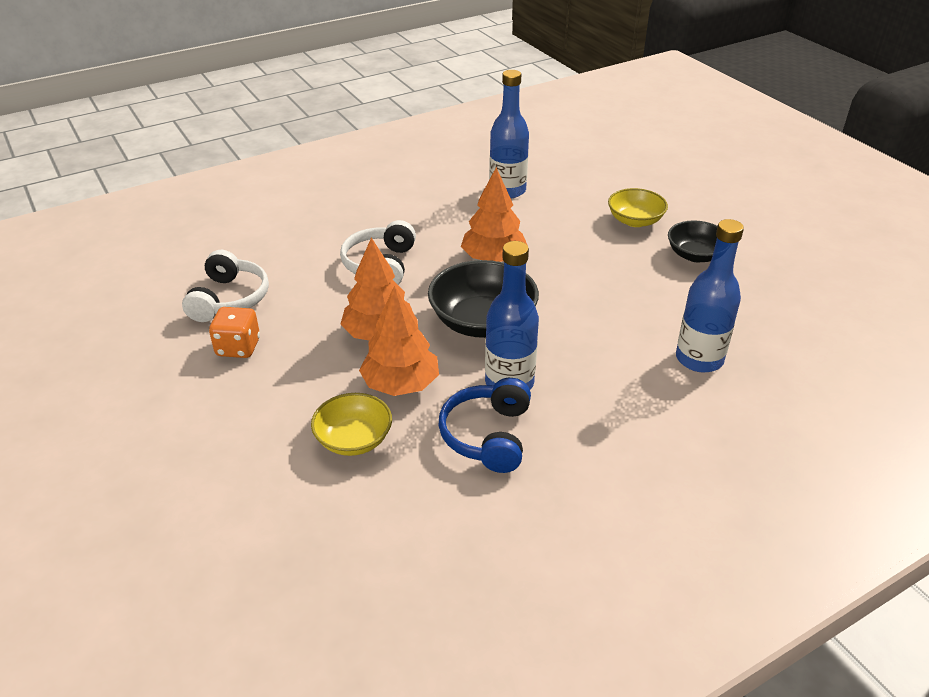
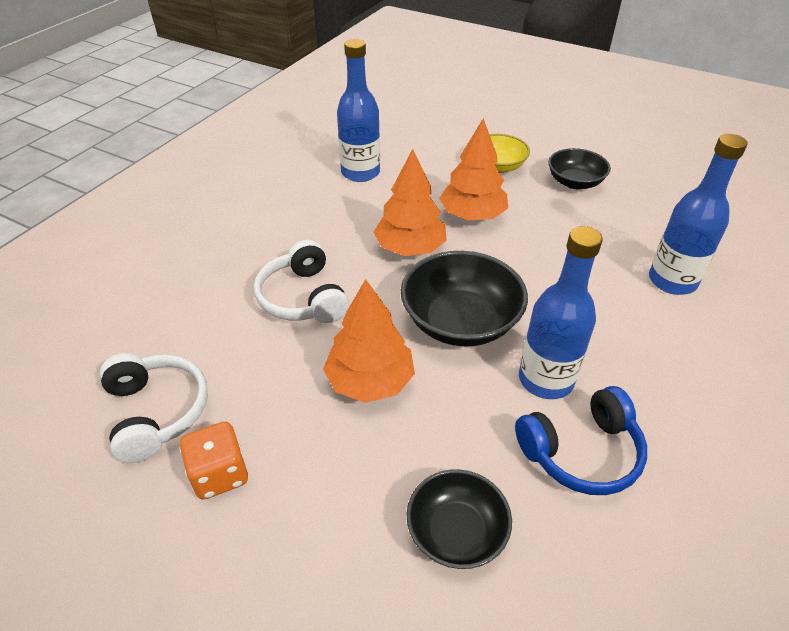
camera: 30 degrees left, 5 degrees up
yellow bowl [311,393,392,456] -> black bowl [407,469,512,569]
orange tree [359,285,439,396] -> orange tree moved to [439,118,508,220]
blue headphones [439,378,531,473] -> blue headphones turned 90 degrees counterclockwise [515,386,647,495]

